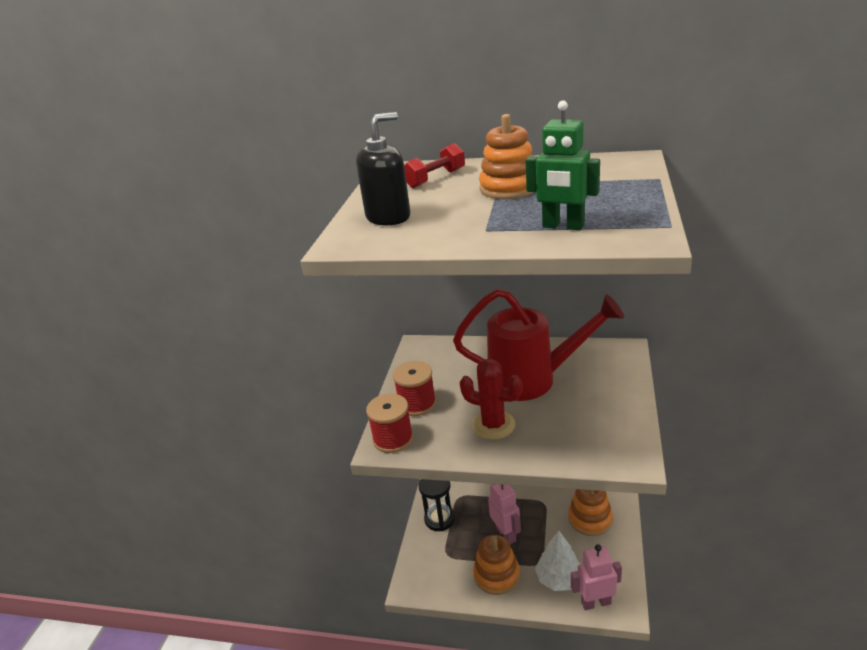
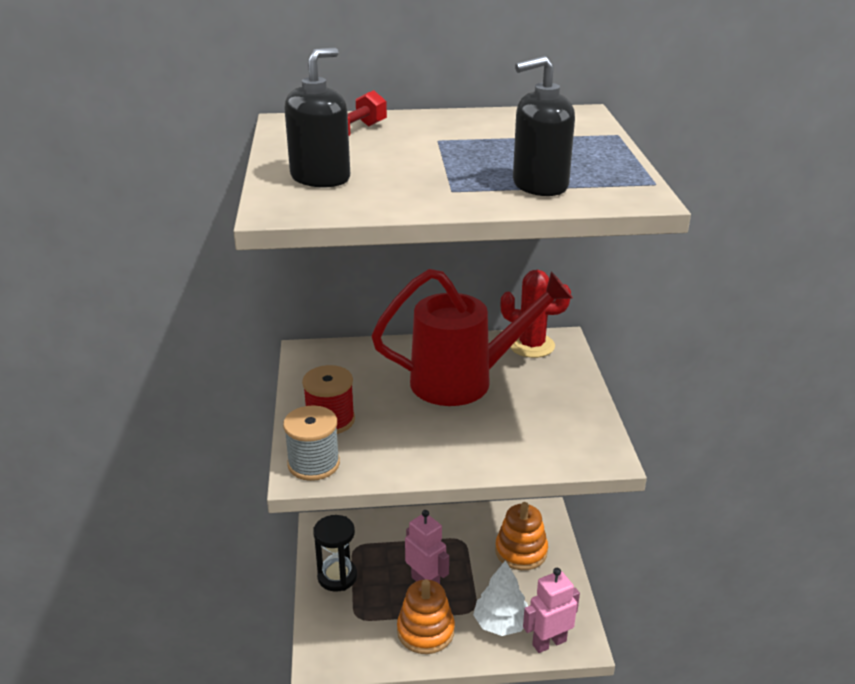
camera: 20 degrees left, 0 degrees up
red spool [366,394,413,453] -> grey spool [283,405,340,481]
red cactus [460,359,523,440] -> red cactus moved to [501,270,571,358]
orange stacking toy [479,114,534,199] -> none
green robot [525,100,600,230] -> black soap dispenser [513,56,575,196]

